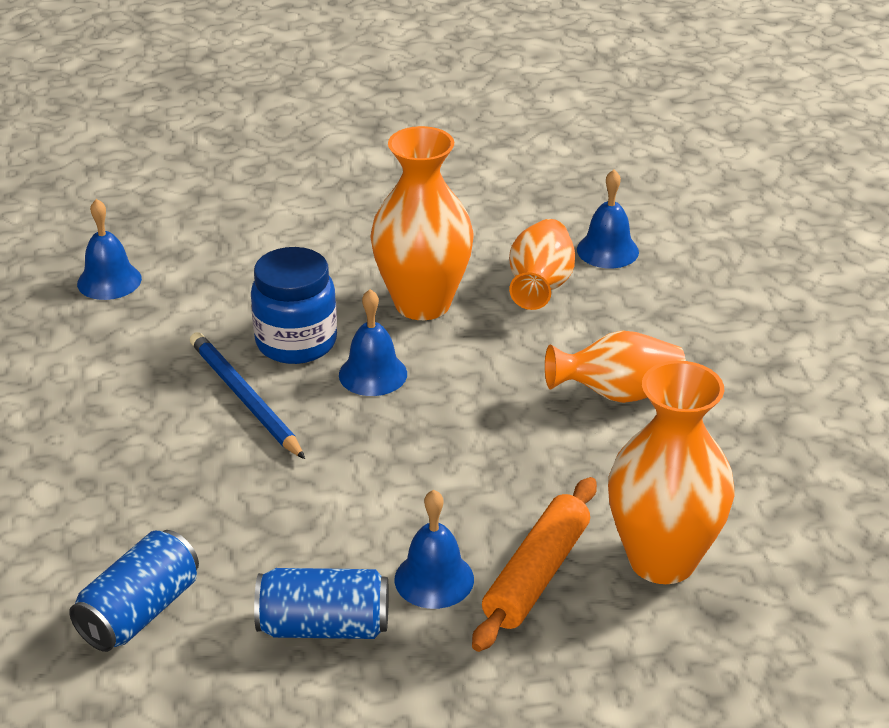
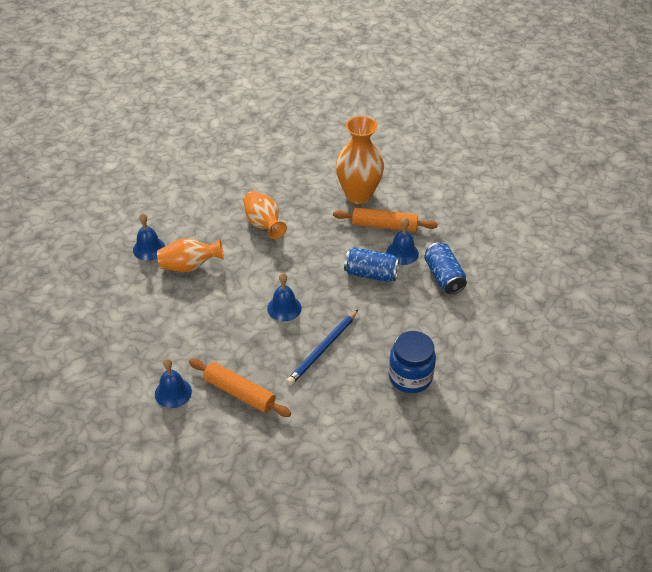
camera: 110 degrees left, 10 degrees up
blue can [69,530,199,652] -> blue can moved to [344,247,400,282]
blue bell [77,199,142,300] -> blue bell moved to [155,358,192,408]
blue jar [251,247,337,364] -> blue jar moved to [389,331,436,393]
orange vase [371,126,474,320] -> none
none -> orange rolling pin [189,359,291,417]

